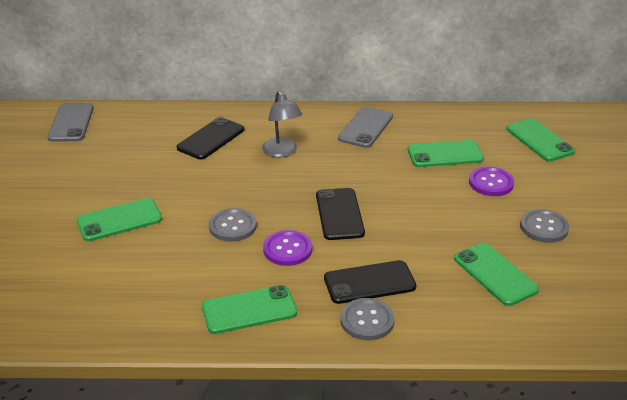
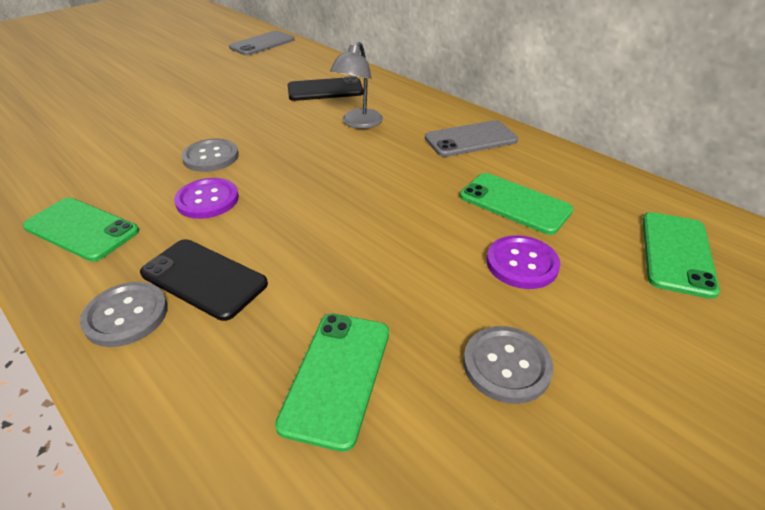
camera: 45 degrees right, 5 degrees up
green phone [76,198,162,241] -> none
black phone [316,188,365,240] -> none

